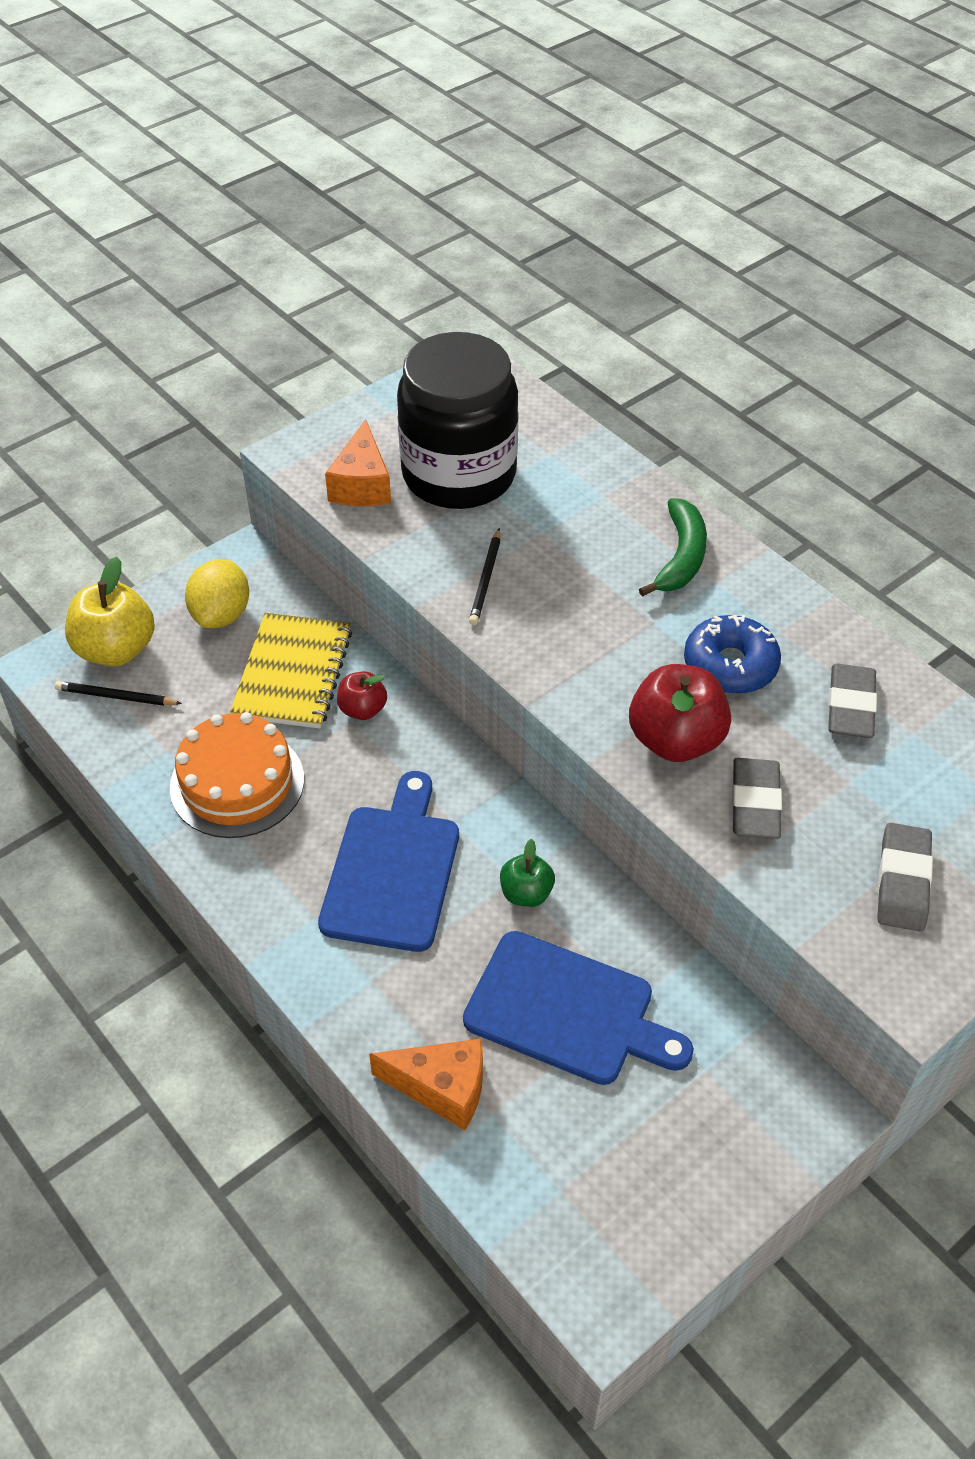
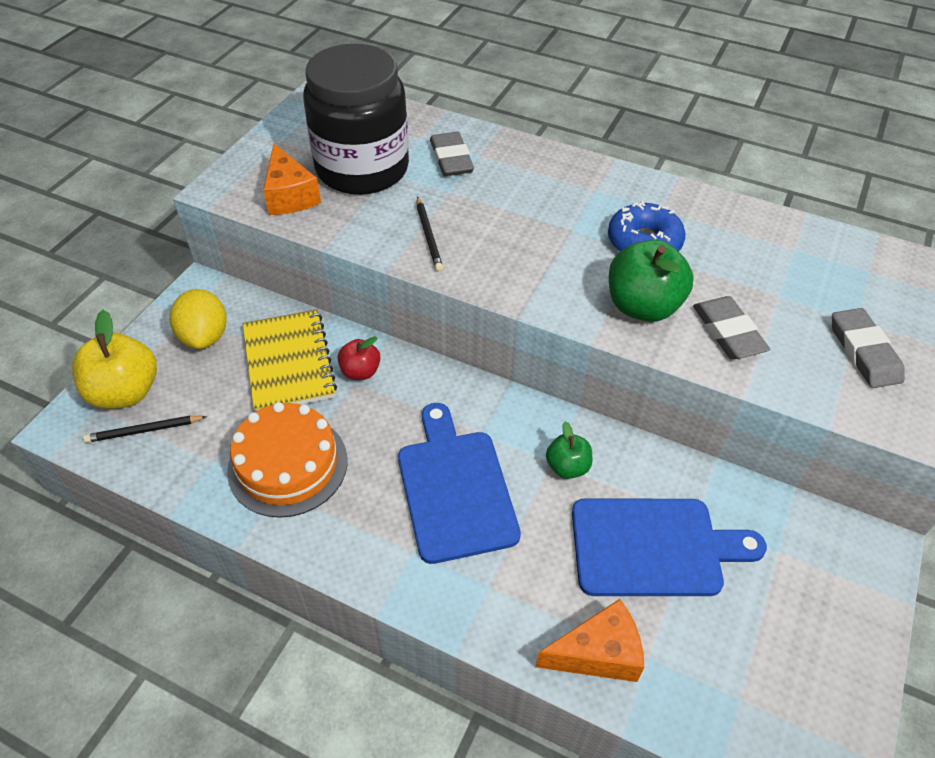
camera: 25 degrees left, 0 degrees up
red apple [629,664,731,762] -> green apple [609,240,694,322]
green banana [639,498,707,597] -> none
grey eraser [828,664,877,738] -> grey eraser moved to [430,132,474,176]

